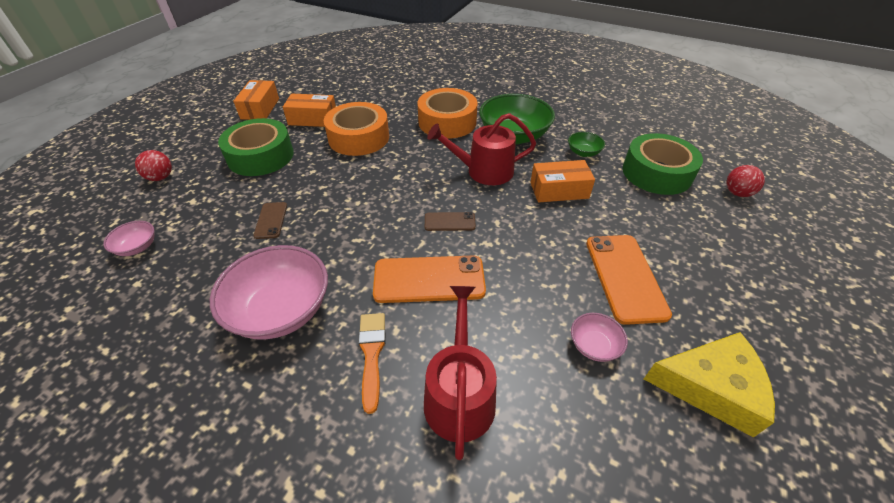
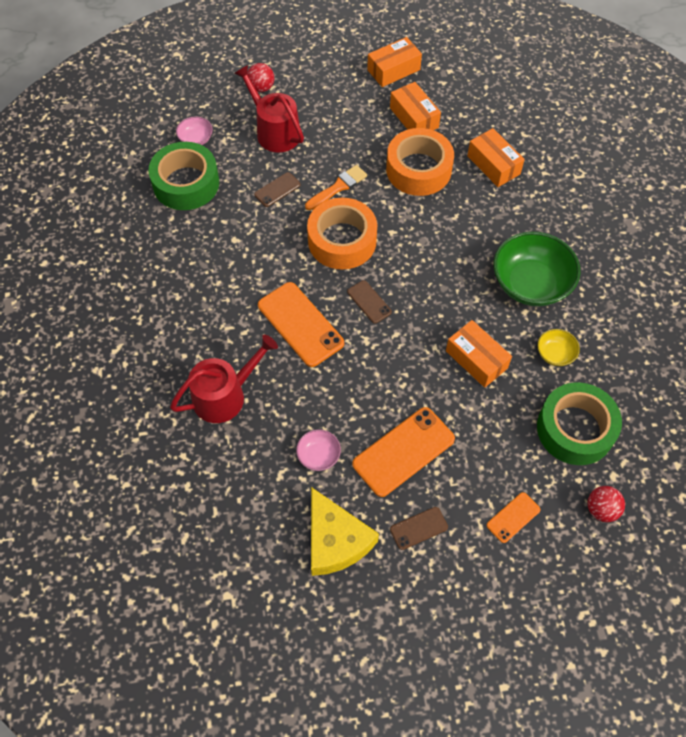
camera: 55 degrees right, 15 degrees up
pink bowl [210,245,328,340] -> none
green tape [218,118,294,176] -> green tape moved to [148,142,219,210]
orange brush [358,313,386,414] -> orange brush moved to [305,165,367,210]
orange tape [417,88,478,139] -> orange tape moved to [307,198,377,270]
red watering can [427,113,536,185] -> red watering can moved to [234,65,304,153]
green bowl [568,132,605,157] -> yellow bowl [537,329,580,366]
none -> brown phone [390,507,448,550]
none -> orange box [467,128,525,187]
none -> orange phone [486,492,541,543]

